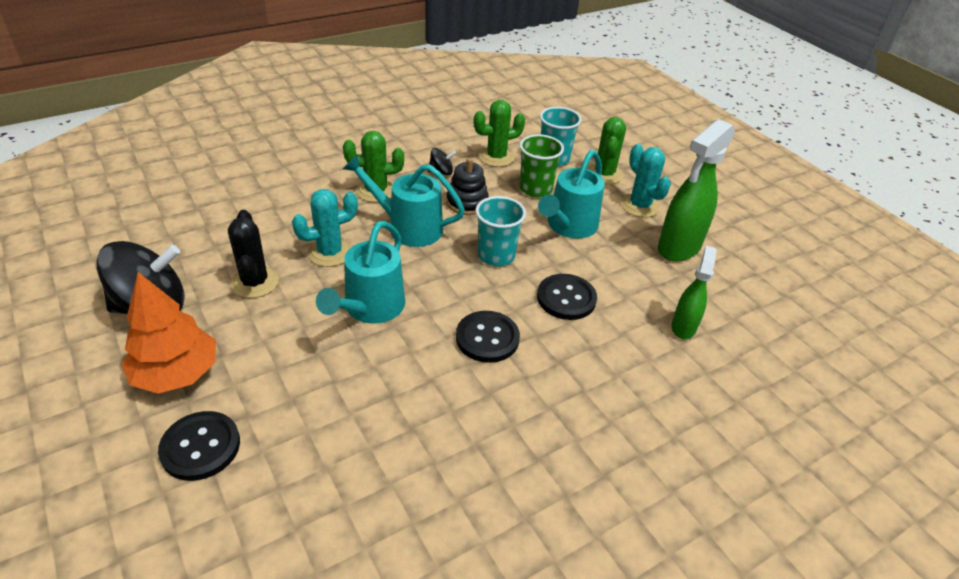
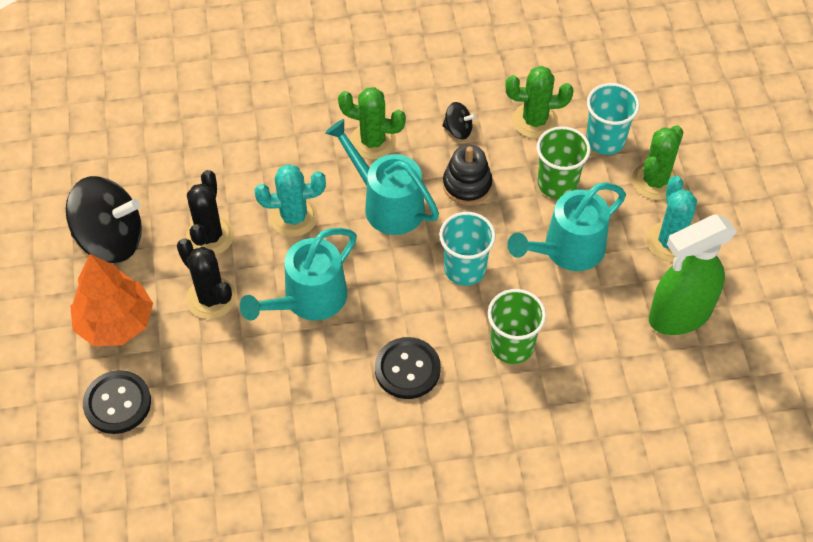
camera: 25 degrees right, 15 degrees up
black button [537,274,597,320] -> green cup [488,289,546,364]
green spray bottle [671,246,717,339] -> none
none -> black cactus [177,238,236,319]

